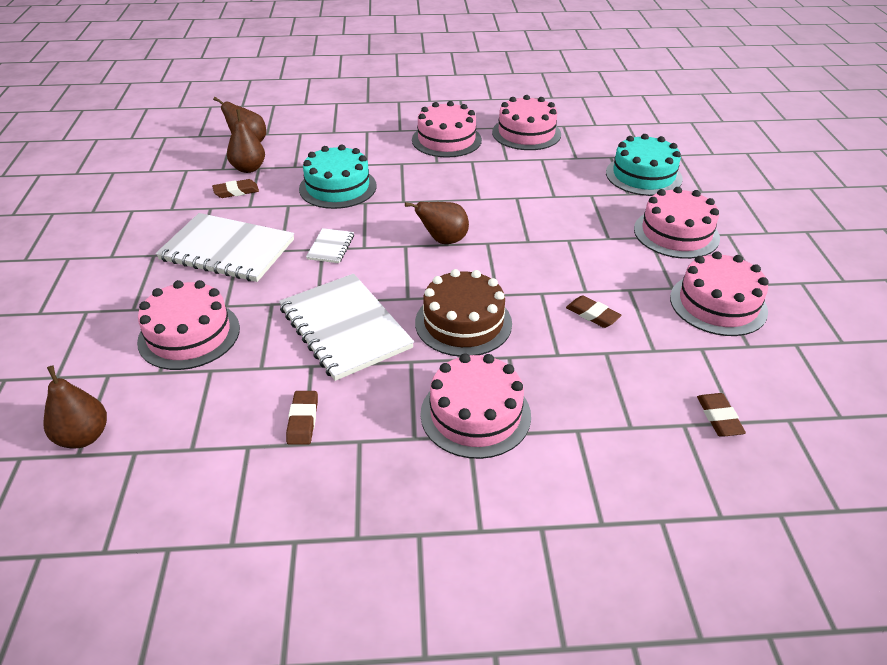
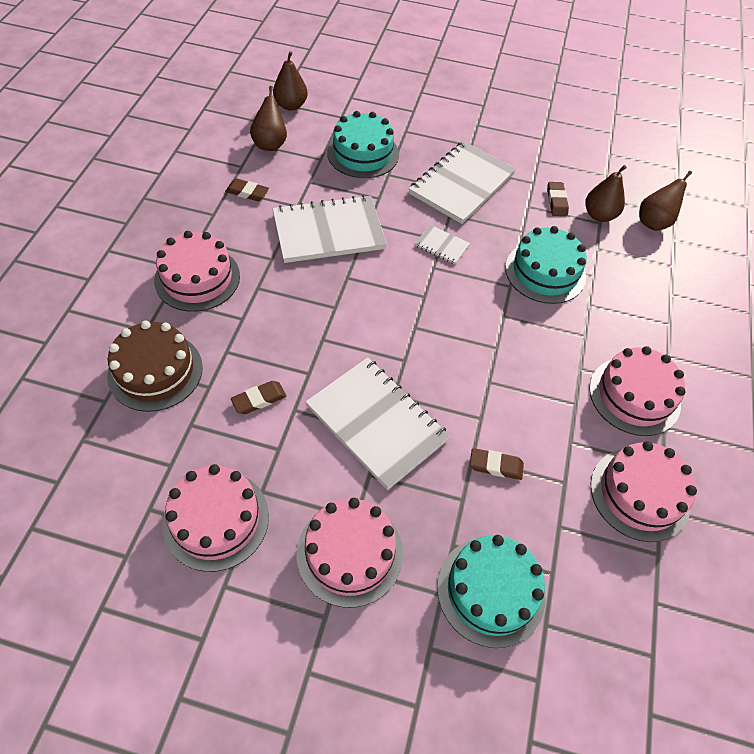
camera: 105 degrees right, 15 degrees up
pink cake [137,280,240,370] -> turquoise cake [327,111,399,178]
brown pear [405,202,469,244] -> brown pear moved to [250,86,287,151]
brown cake [415,269,512,357] -> brown cake moved to [107,321,203,412]
brown eraser [697,393,746,437] -> brown eraser moved to [470,448,524,480]
none -> white notebook [305,357,451,490]

